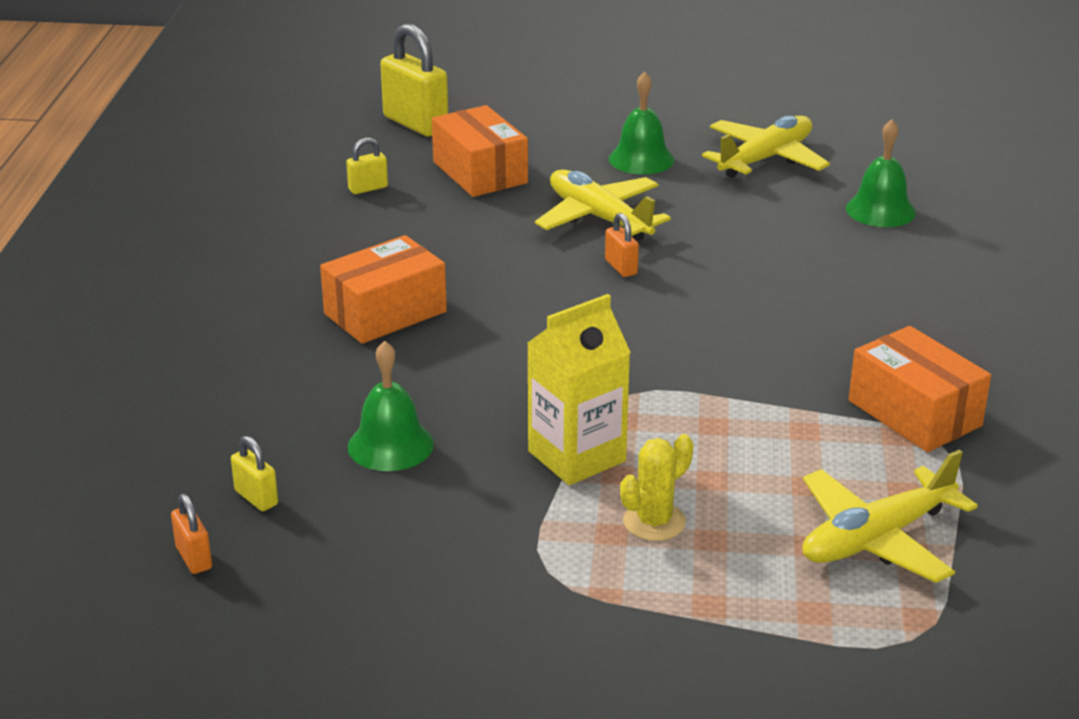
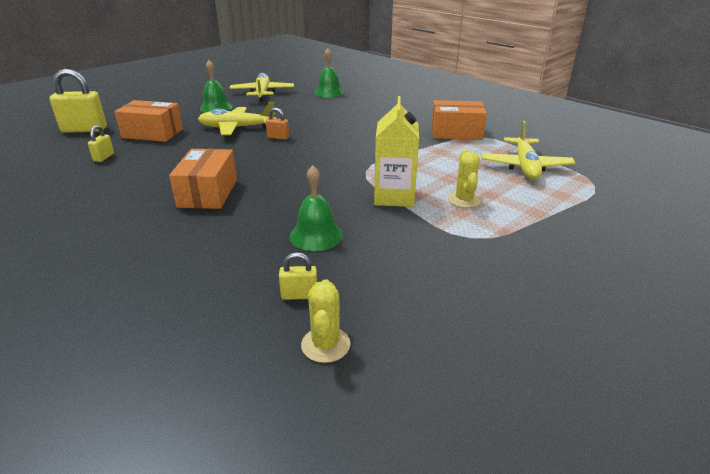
camera: 50 degrees left, 0 degrees up
orange padlock [171,494,212,574] -> yellow cactus [301,279,351,363]

